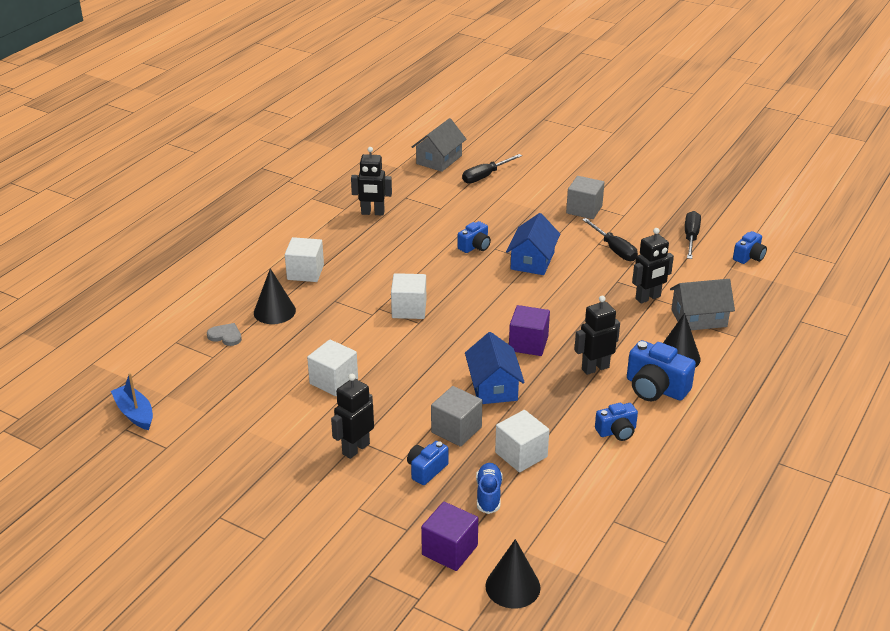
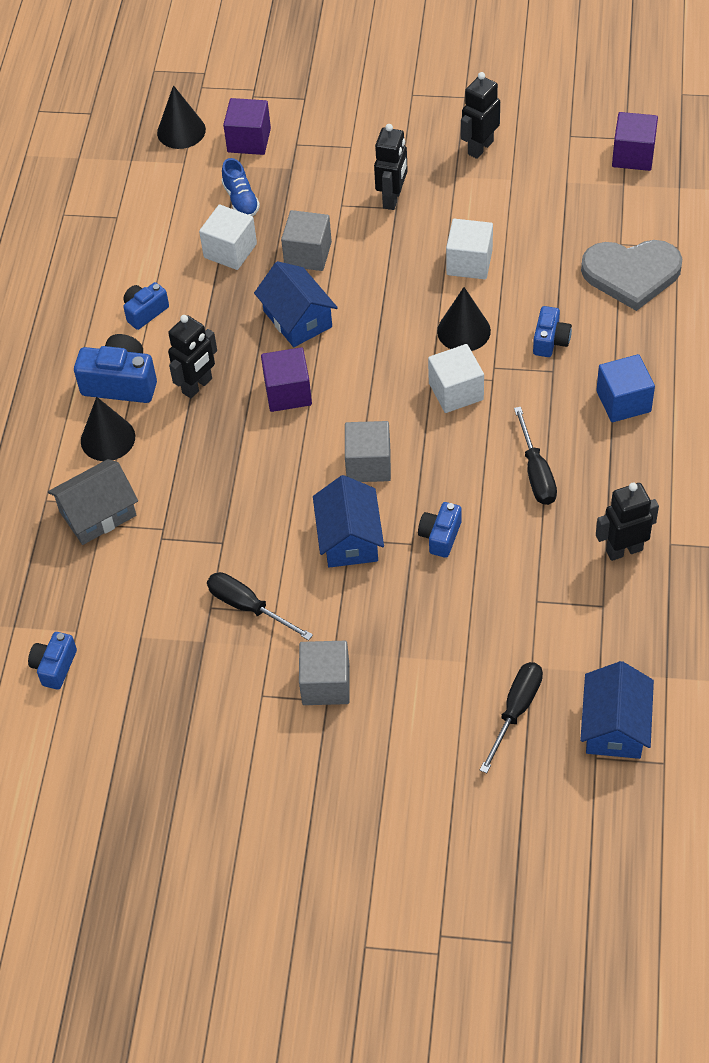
camera: 160 degrees right, 20 degrees up
blue boat [111,373,153,430] -> purple cube [612,112,658,171]
grey heart [207,323,242,346] -> grey heart [581,240,683,311], size x2.24
black cone [254,268,296,324] -> black cone moved to [437,287,491,351]
white cube [285,237,324,282] -> blue cube [596,354,655,422]
blue camera [407,441,449,485] -> blue camera moved to [533,306,572,357]
grey house [412,118,466,172] -> blue house [580,661,654,759]
black robot [632,228,674,304] -> black robot moved to [461,72,500,159]
black screwdriver [685,211,701,259] -> black screwdriver moved to [514,407,557,505]
none -> grey cube [345,421,391,482]

